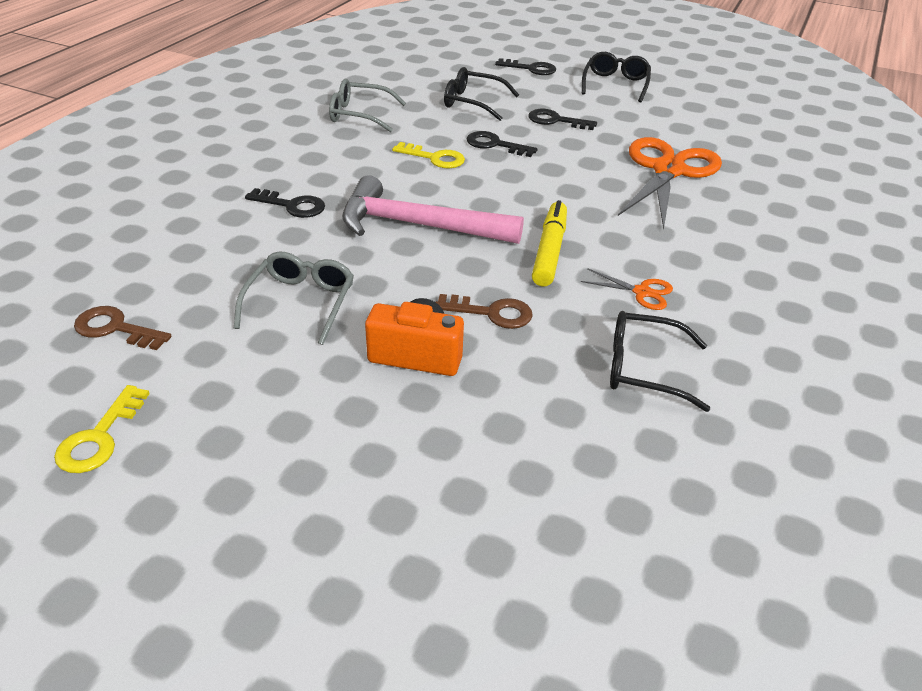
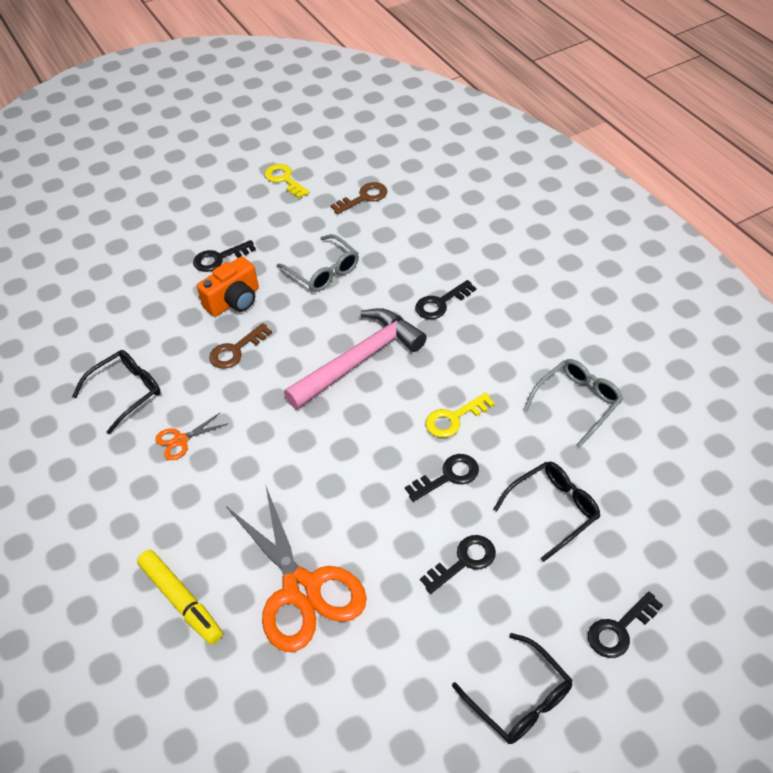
camera: 130 degrees right, 10 degrees up
yellow marker [532,200,567,286] -> yellow marker moved to [137,550,223,645]
none -> black key [193,240,256,272]

